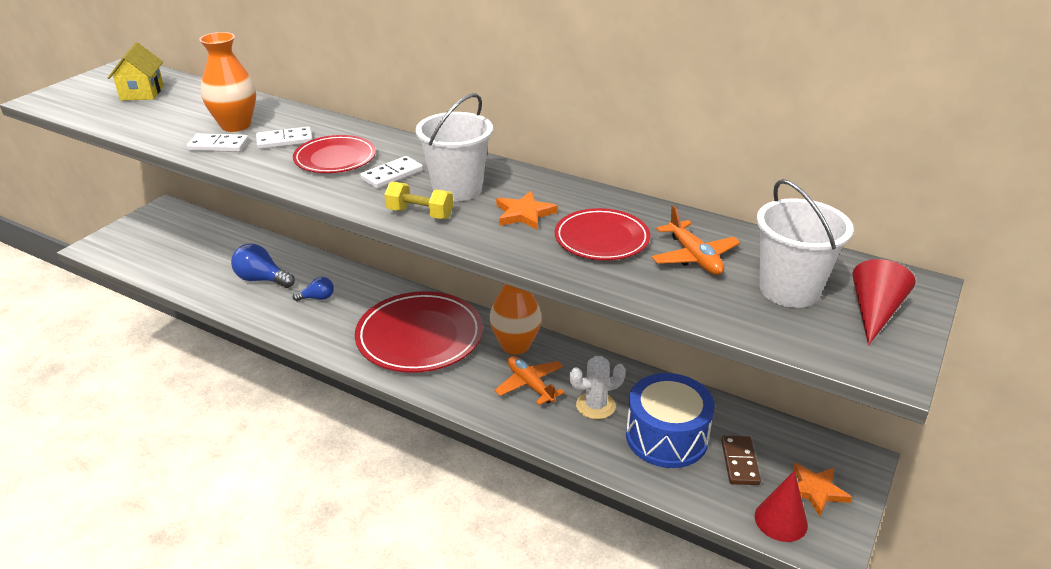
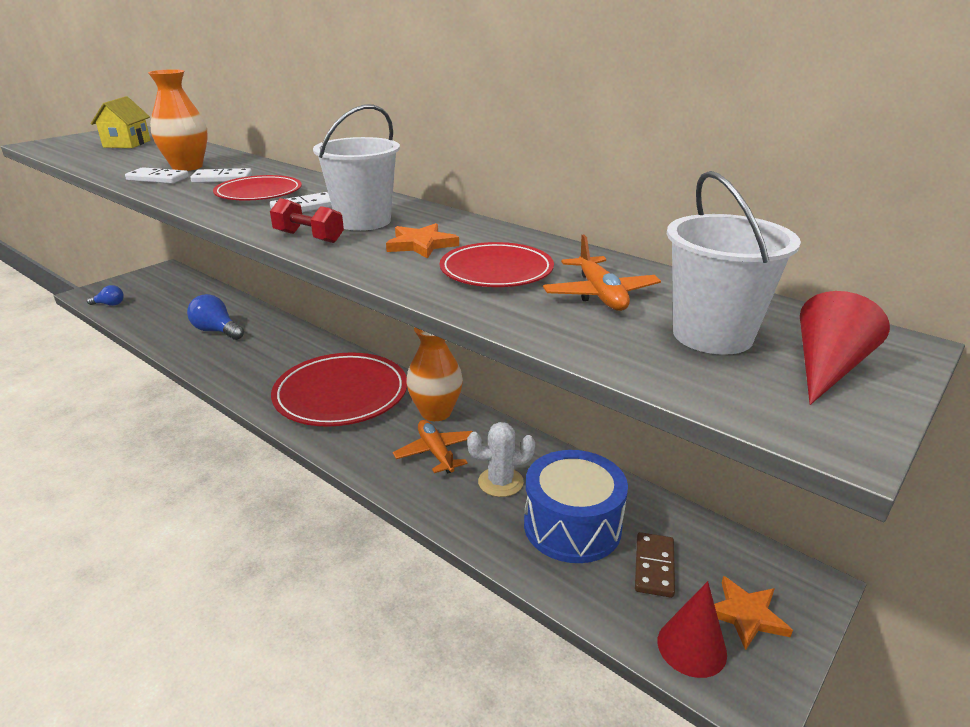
camera: 10 degrees right, 5 degrees down
blue light bulb [293,277,334,301] -> blue light bulb moved to [87,285,124,306]
yellow dumbbell [384,181,453,219] -> red dumbbell [270,198,344,243]

